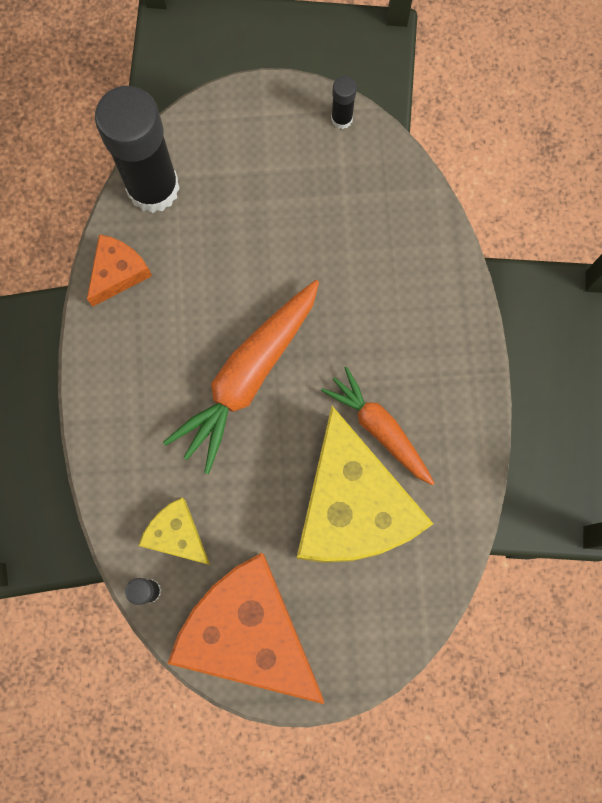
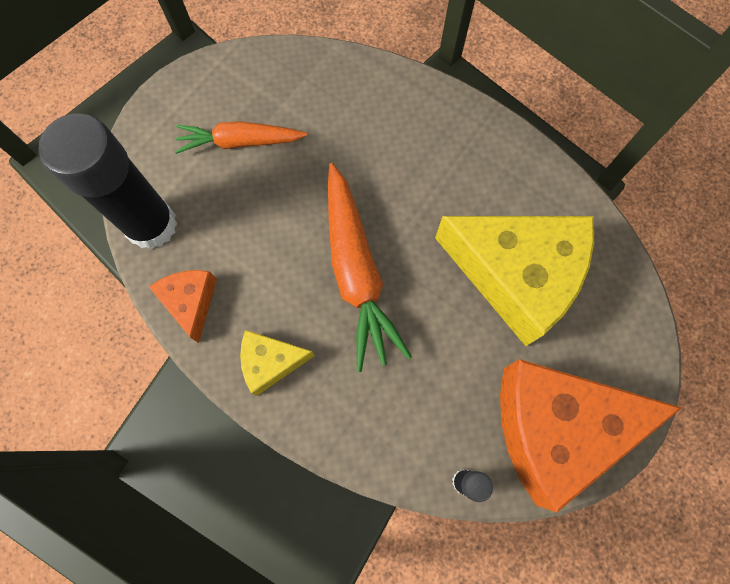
camera: 50 degrees left, 5 degrees down
yellow cheese [138,498,210,565] -> yellow cheese moved to [240,330,314,396]
orange carrot [321,367,434,485] -> orange carrot moved to [175,121,307,154]
black glue stick [331,76,357,129] -> none

